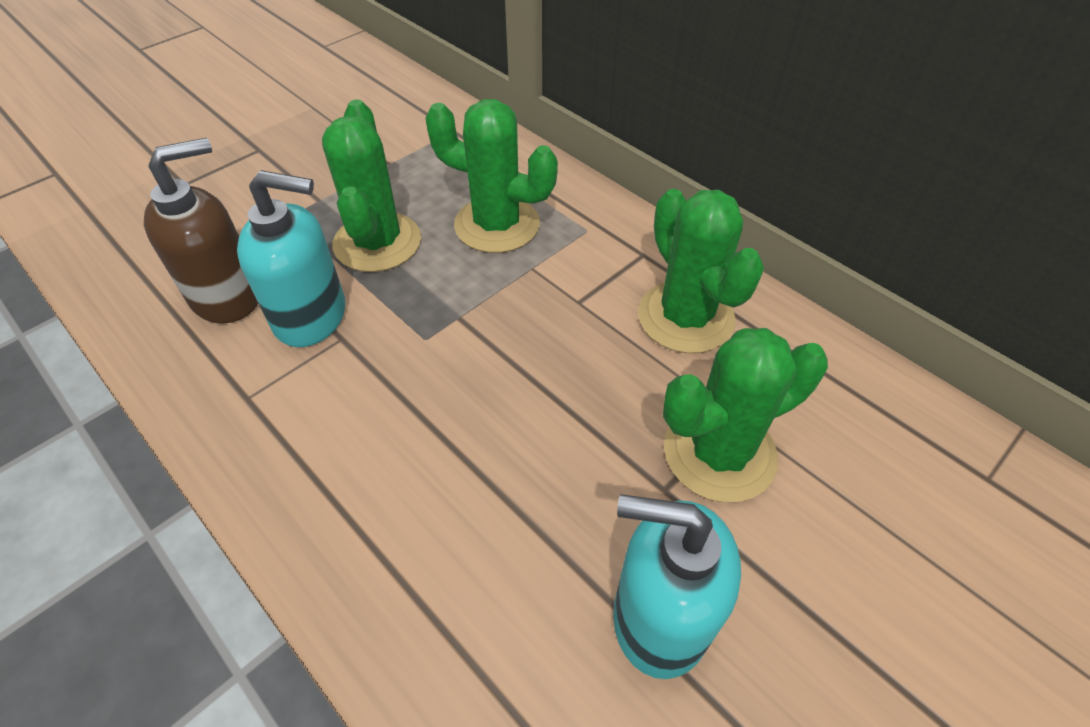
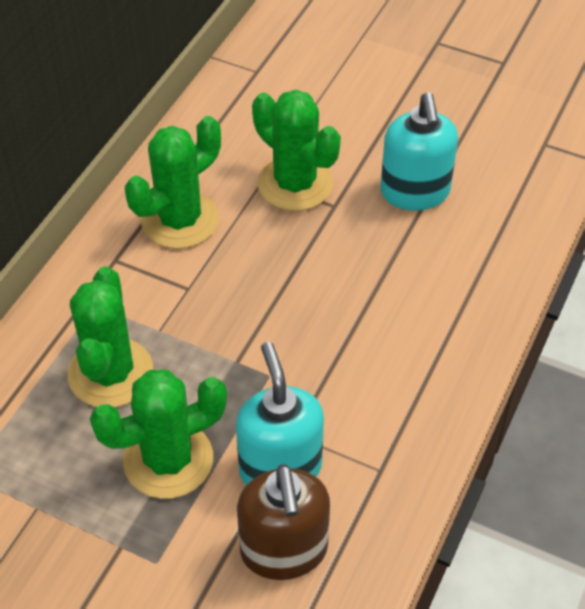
camera: 110 degrees left, 0 degrees up
brown soap dispenser [144,138,258,324] -> brown soap dispenser turned 135 degrees counterclockwise [237,464,330,580]

